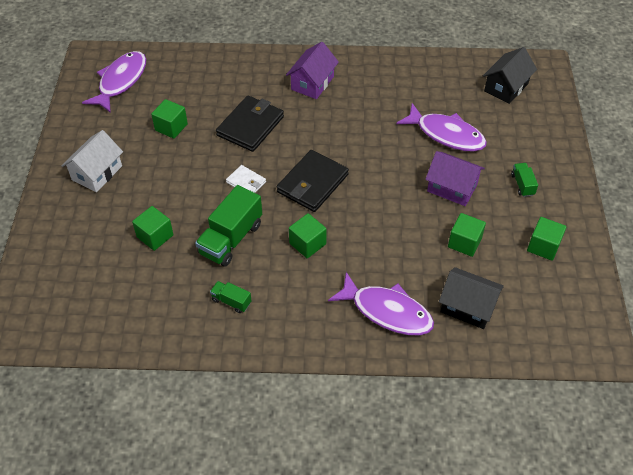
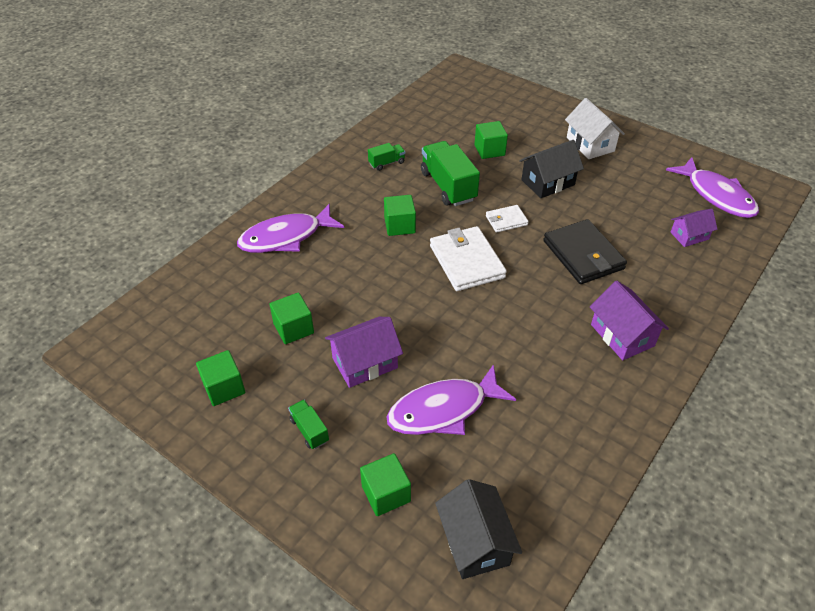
camera: 125 degrees right, 5 degrees down
green cube [151,99,188,139] -> green cube moved to [360,453,411,516]
black wallet [276,150,349,212] -> white wallet [430,226,507,291]
black house [439,267,504,329] -> black house moved to [519,140,584,198]
green truck [511,163,538,197] -> green truck turned 150 degrees counterclockwise [288,400,329,449]
none -> purple house [670,208,717,247]

